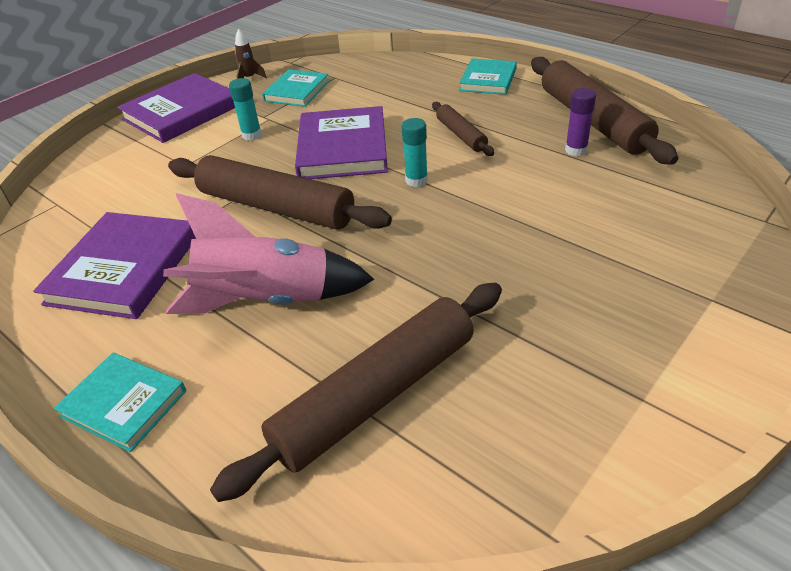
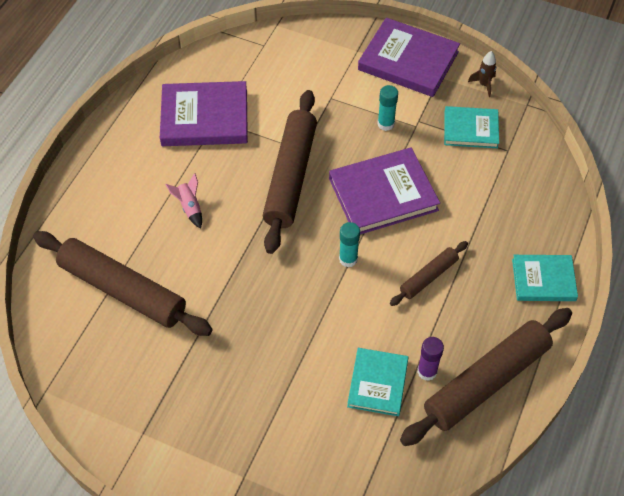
camera: 70 degrees right, 15 degrees up
turquoise book [54,353,186,452] -> turquoise book moved to [347,348,409,416]
pink rocket [163,193,375,314] -> pink rocket [165,173,202,229], size x0.40

